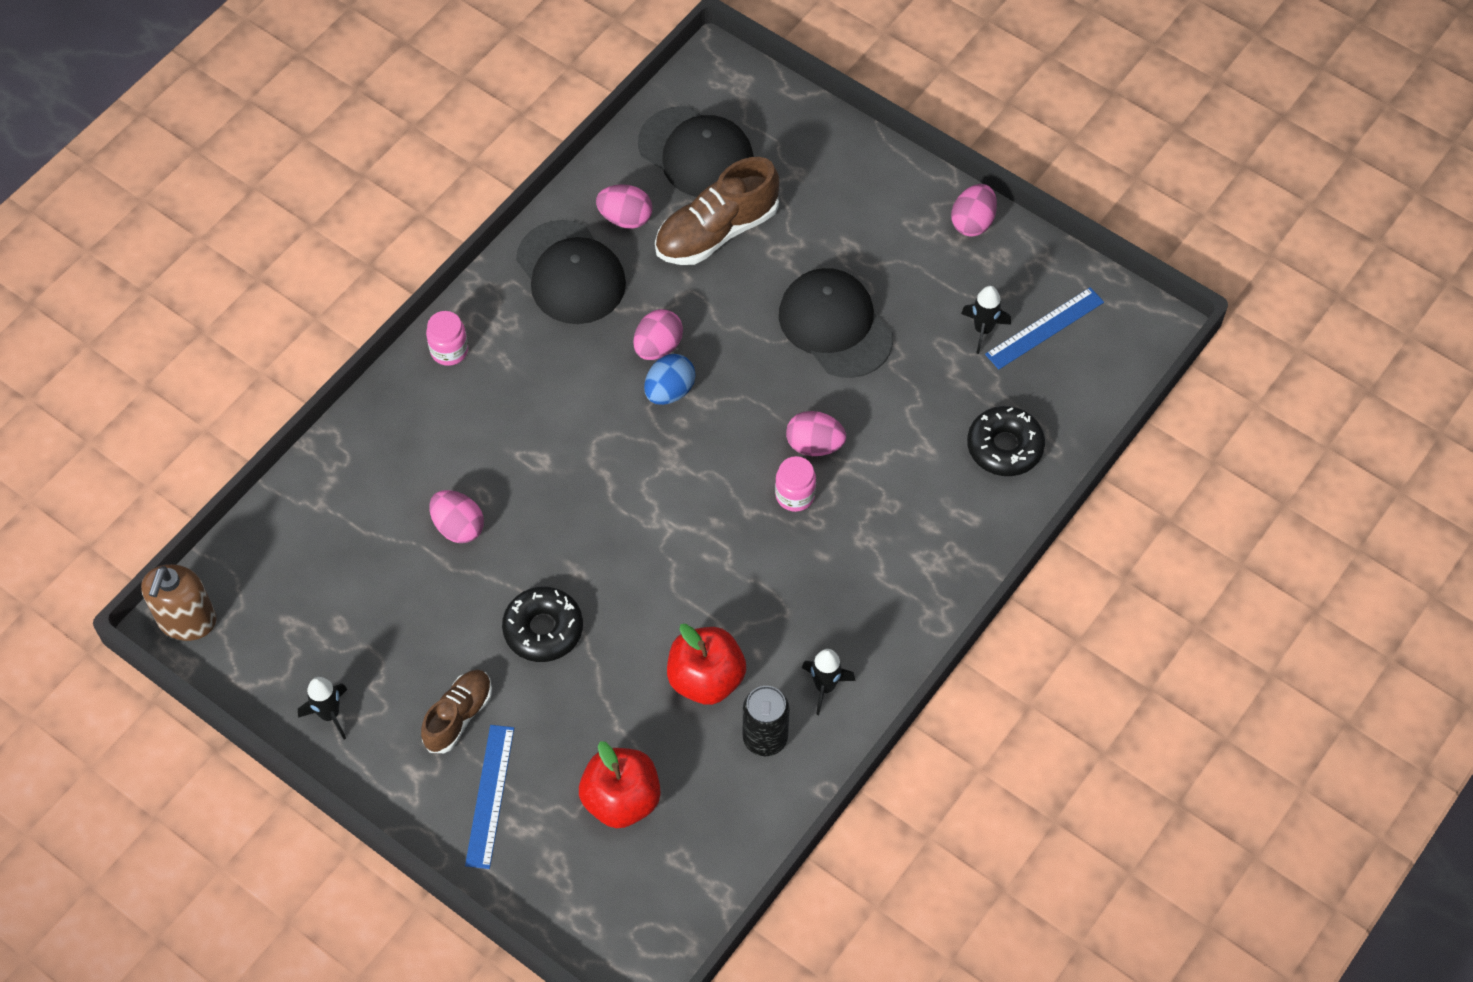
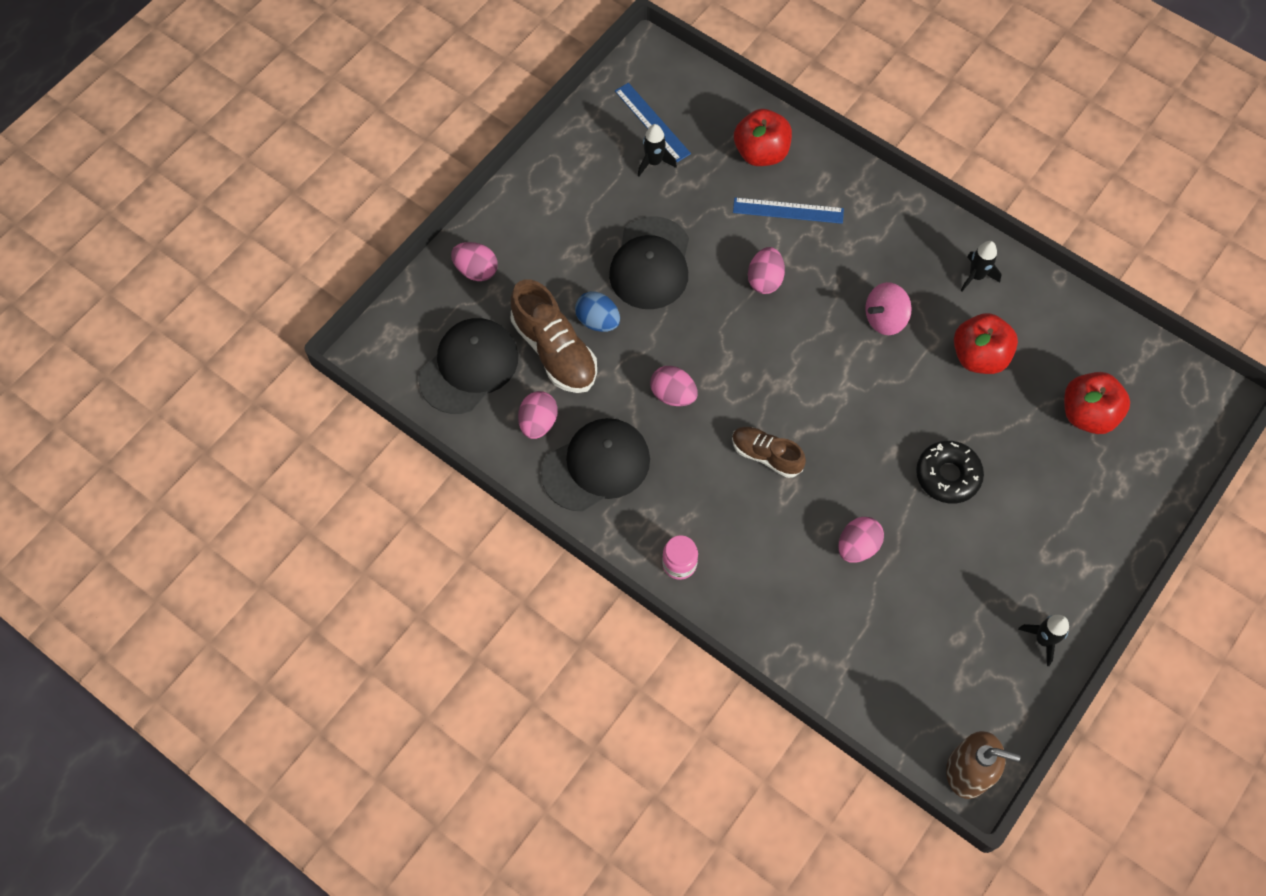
camera: 90 degrees left, 5 degrees up
brown shoe [421,670,492,753] -> brown shoe moved to [732,427,806,478]
blue ruler [465,725,514,869] -> blue ruler moved to [733,198,844,224]
blue egg [644,354,695,405] -> blue egg moved to [575,291,620,332]
black can [743,686,789,756] -> none
pink jar [775,456,816,512] -> none
black cap [779,268,893,378] -> black cap turned 45 degrees counterclockwise [609,216,689,309]
pink egg [951,184,997,237] -> pink egg moved to [451,242,498,281]
black donut [967,406,1045,476] -> red apple [734,109,792,166]
none -> pink spinning top [865,282,912,335]

